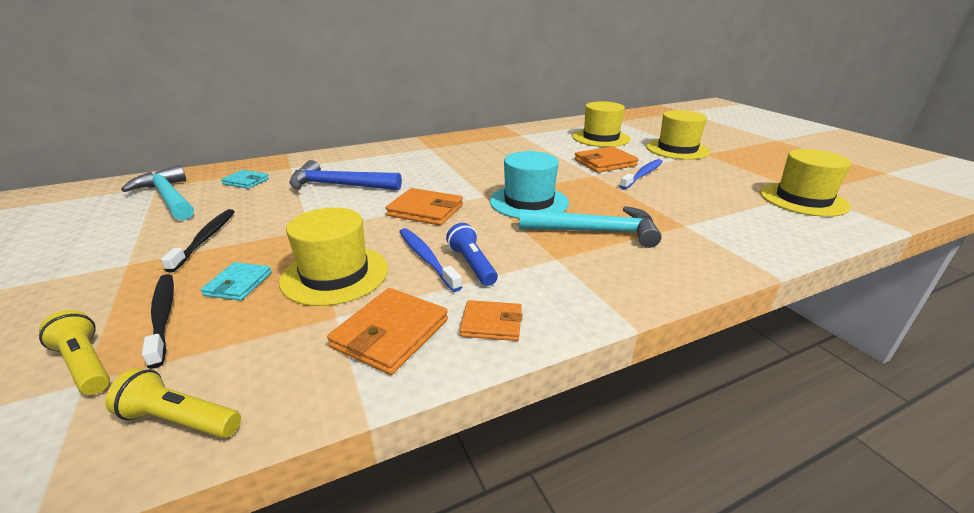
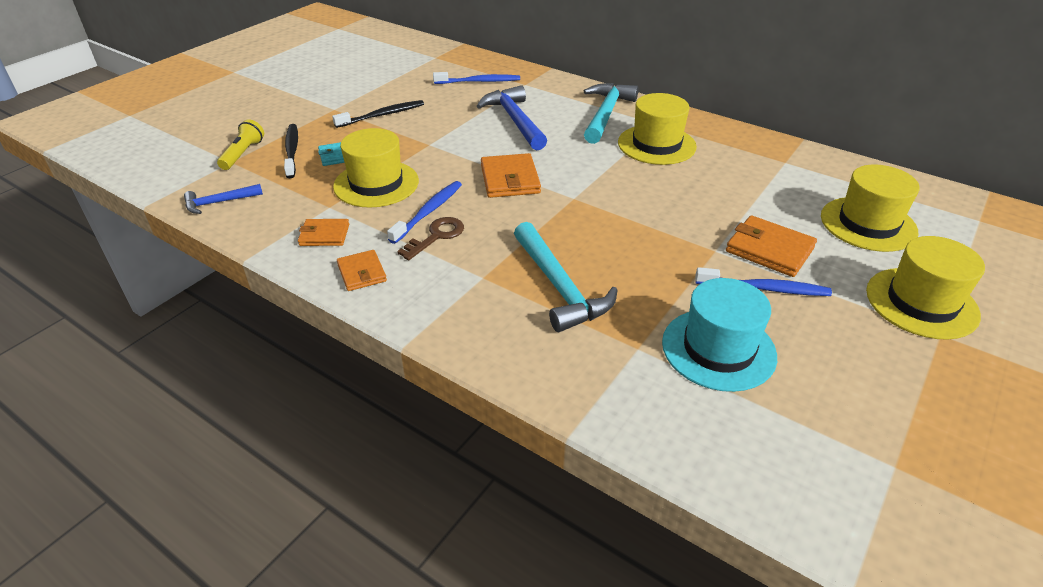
camera: 60 degrees right, 10 degrees up
yellow flashlight [105,368,241,438] -> blue hammer [184,184,263,214]
turquoise hammer [121,165,194,220] -> turquoise hammer moved to [584,83,639,144]
black toothbrush [142,274,174,369] -> black toothbrush turned 45 degrees counterclockwise [284,124,298,178]
turquoise wallet [221,170,269,189] -> blue toothbrush [433,72,520,84]
orange wallet [327,288,448,375] -> orange wallet [298,219,349,246], size x0.63
blue flashlight [446,223,498,286] -> brown key [397,217,464,260]
turquoise hat [490,151,569,219] -> turquoise hat moved to [662,278,777,392]
yellow hat [760,149,851,217] -> yellow hat moved to [618,93,697,165]

